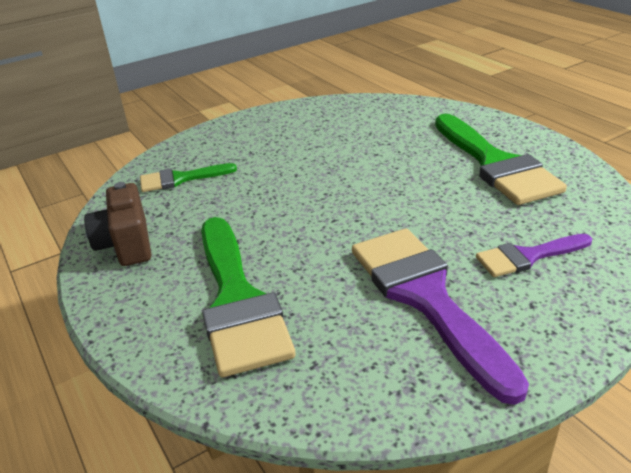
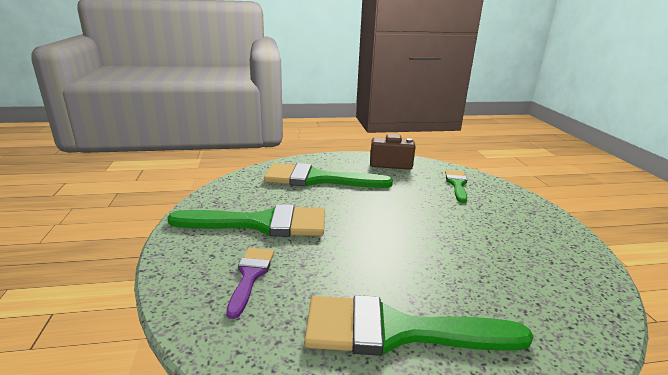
camera: 110 degrees right, 10 degrees down
purple brush [352,229,529,405] -> green brush [167,204,325,237]

